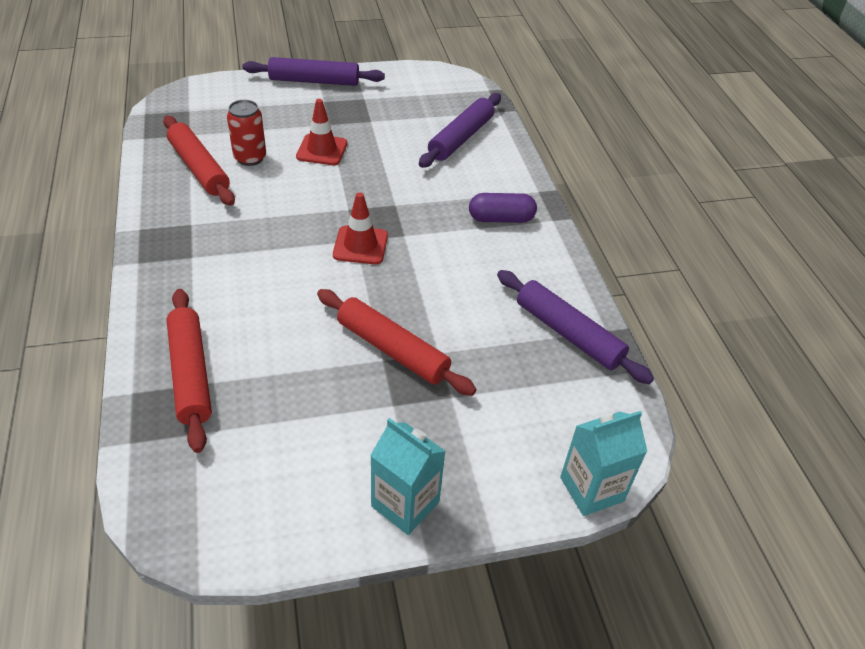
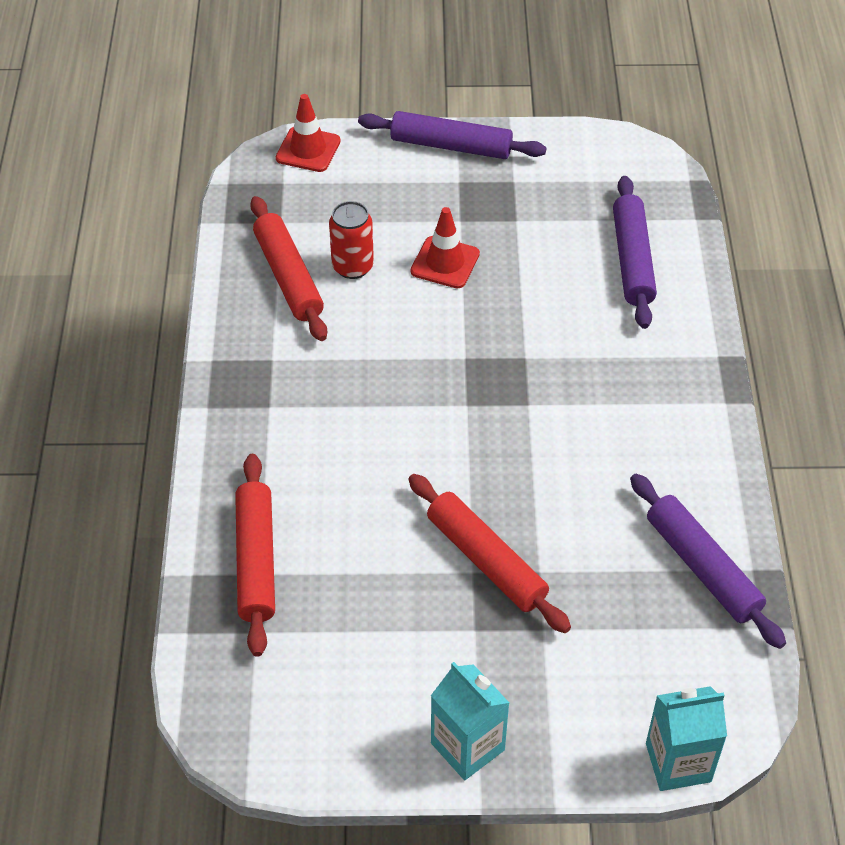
camera: 15 degrees right, 5 degrees up
red traffic cone [333,192,388,264] -> red traffic cone moved to [276,94,341,172]
purple rolling pin [419,93,501,168] -> purple rolling pin turned 45 degrees counterclockwise [613,176,657,329]
purple capsule [469,193,537,223] -> none

